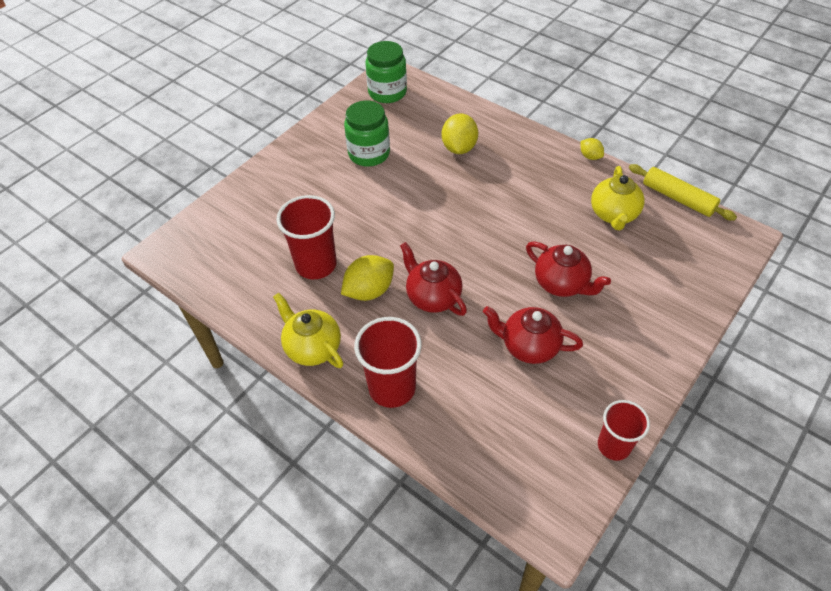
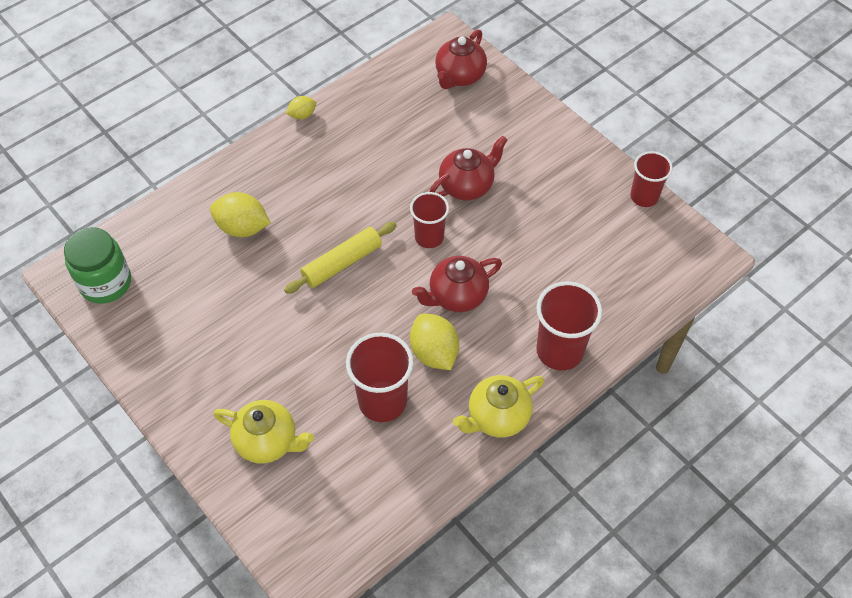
camera: 80 degrees left, 5 degrees up
green jar [344,100,390,167] -> none
red teapot [483,306,583,364] -> red teapot moved to [435,29,487,89]
yellow teapot [591,166,645,230] -> yellow teapot moved to [213,400,314,463]
yellow rolling pin [629,164,737,221] -> yellow rolling pin moved to [284,222,397,294]
none -> red cup [410,192,449,248]

